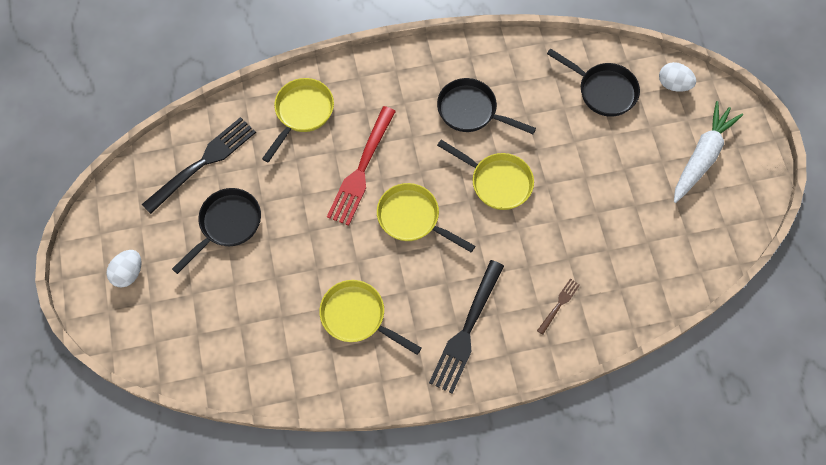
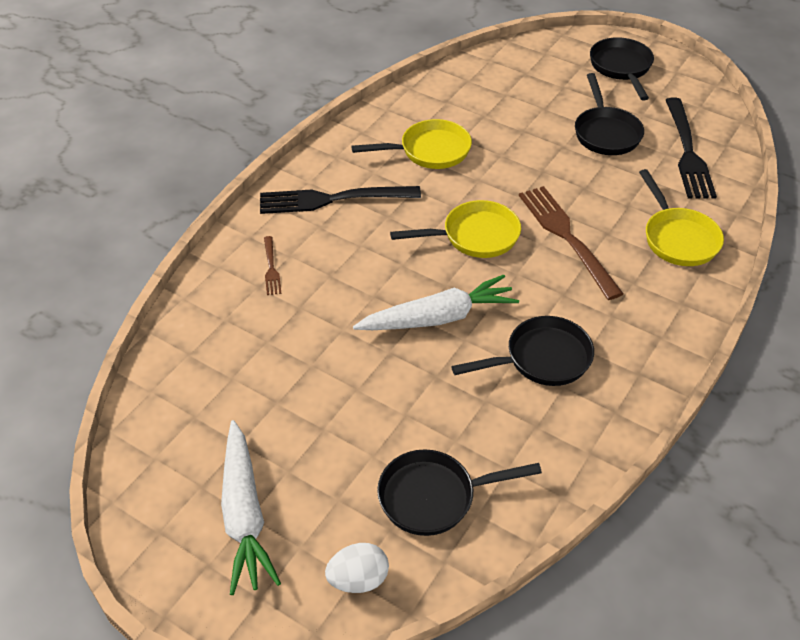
camera: 135 degrees right, 20 degrees down
white egg [106,250,141,287] -> black pan [590,37,654,101]
red fork [327,106,396,226] -> brown fork [519,186,624,300]
black fork [429,260,504,394] -> black fork turned 75 degrees counterclockwise [260,186,421,214]
yellow pan [437,140,534,210] -> white carrot [353,275,519,330]

